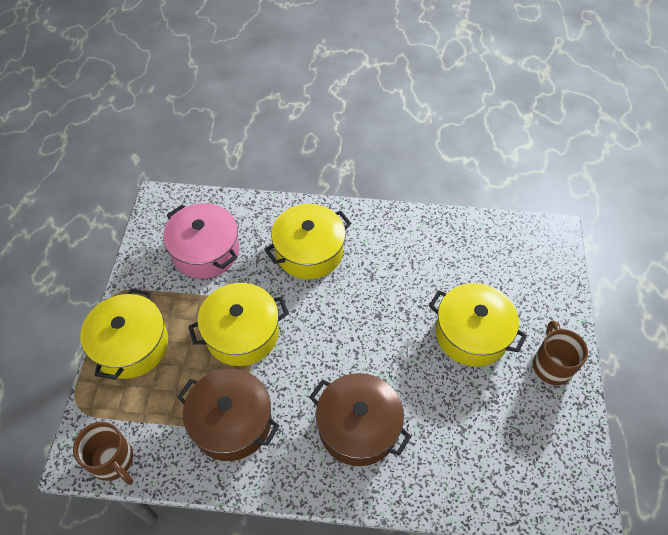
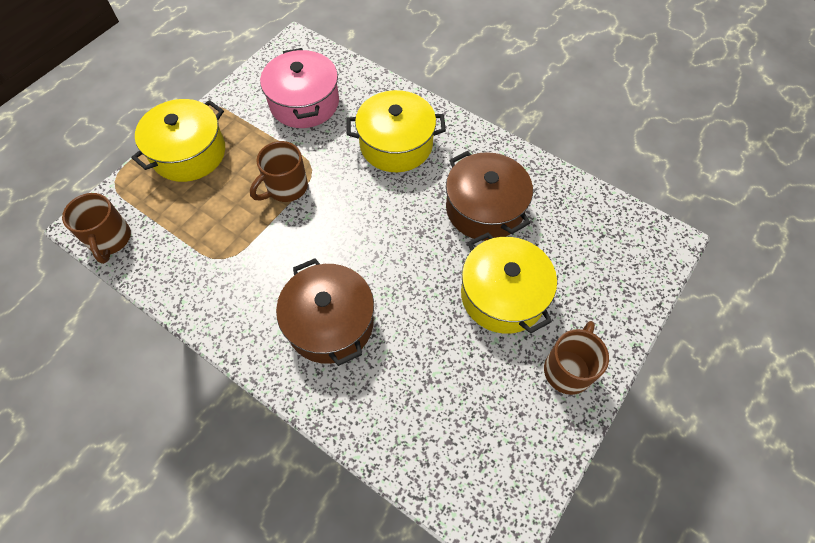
camera: 30 degrees right, 5 degrees up
brown pot [177,369,279,461] -> brown pot moved to [446,151,533,241]
yellow pot [188,283,289,366] -> brown mug [250,141,308,202]

